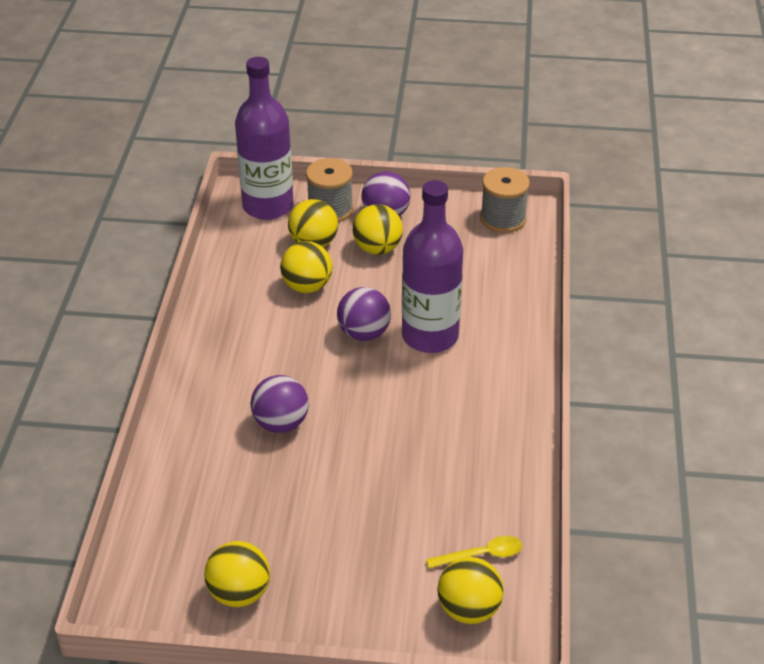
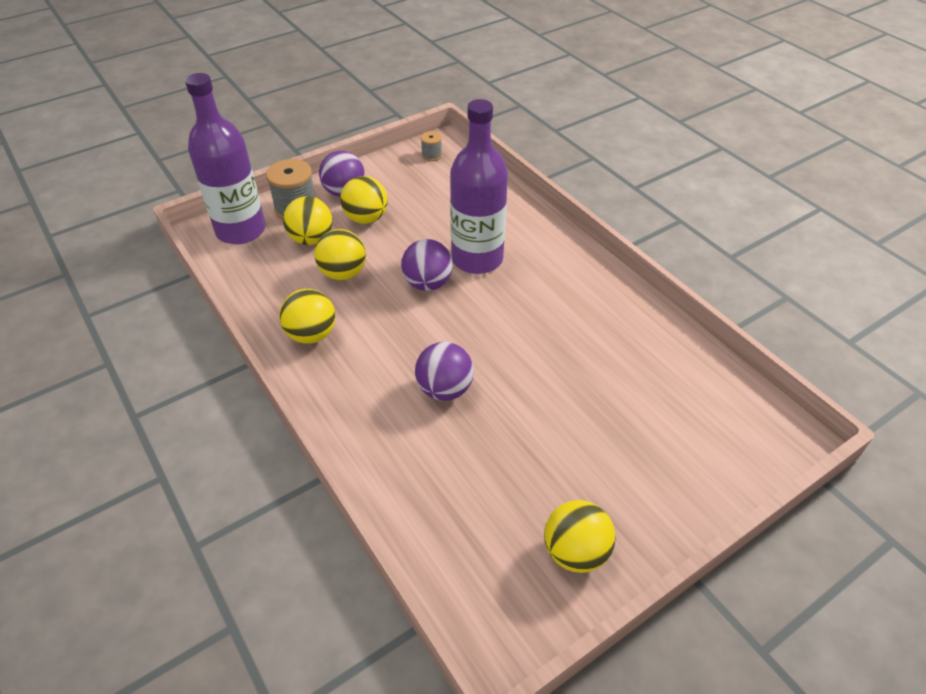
camera: 40 degrees left, 5 degrees up
yellow spoon [426,535,522,569] -> none
yellow ball [437,557,504,624] -> yellow ball moved to [279,289,335,344]
grey spool [480,167,530,233] -> grey spool [421,131,442,161], size x0.52

